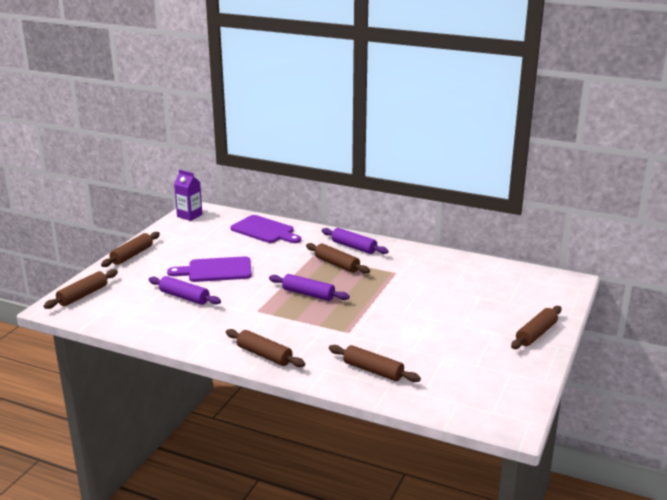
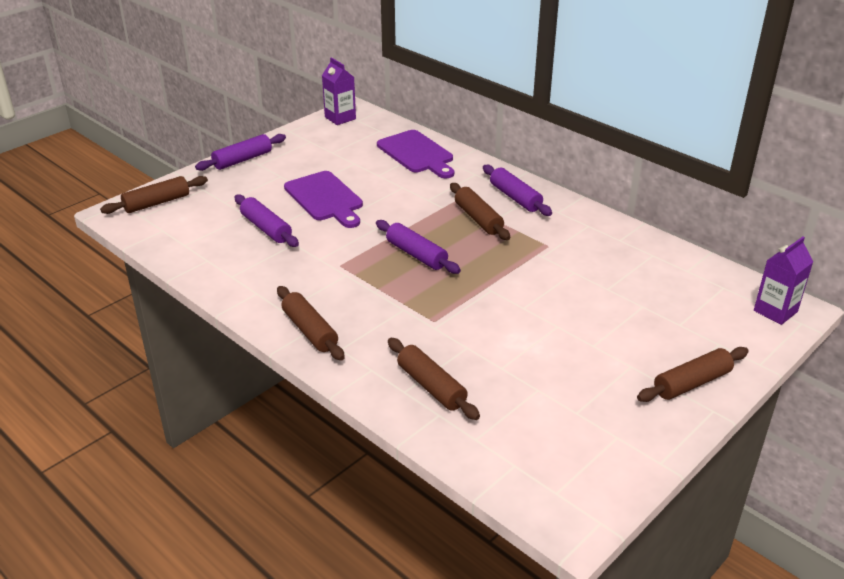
camera: 20 degrees right, 10 degrees up
brown rolling pin [101,232,160,267] -> purple rolling pin [195,134,286,171]
purple cutting board [167,256,252,282] -> purple cutting board turned 135 degrees counterclockwise [284,171,363,228]
none -> purple carton [754,237,813,325]

